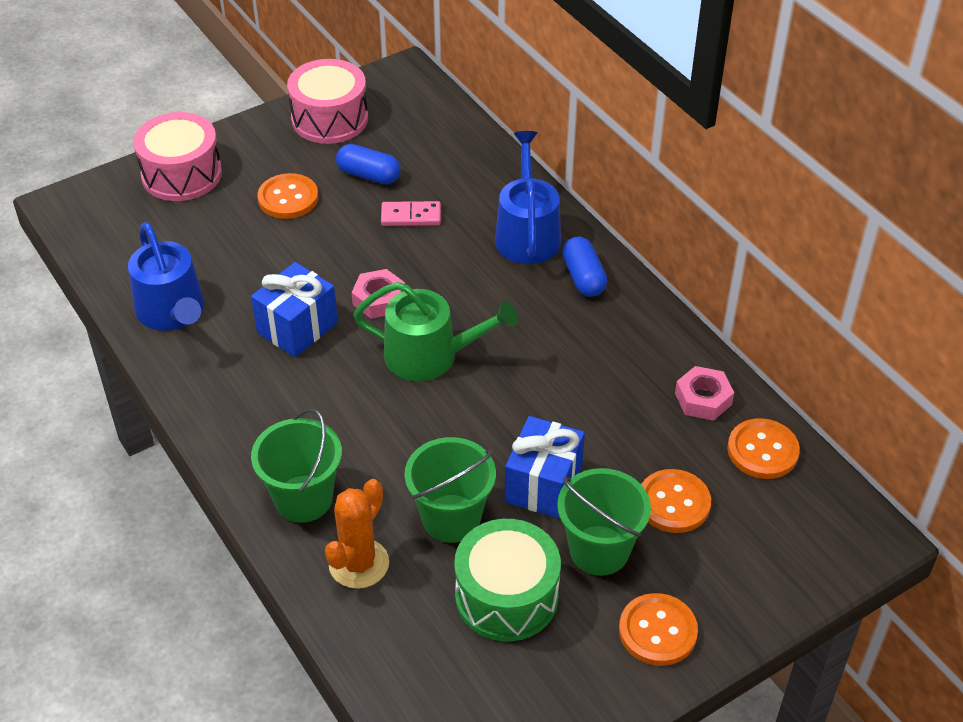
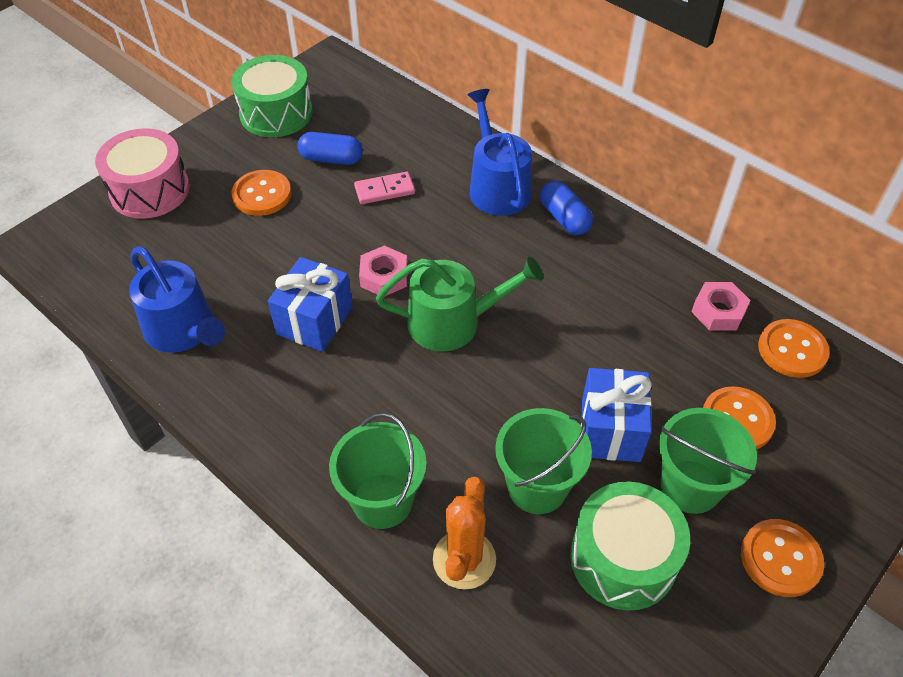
camera: 15 degrees left, 5 degrees up
pink drum [287,59,368,144] -> green drum [231,55,313,137]

